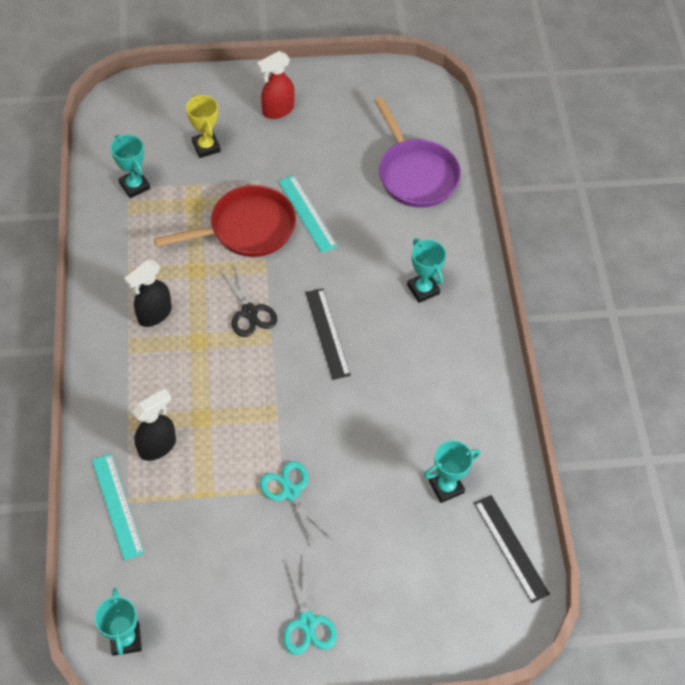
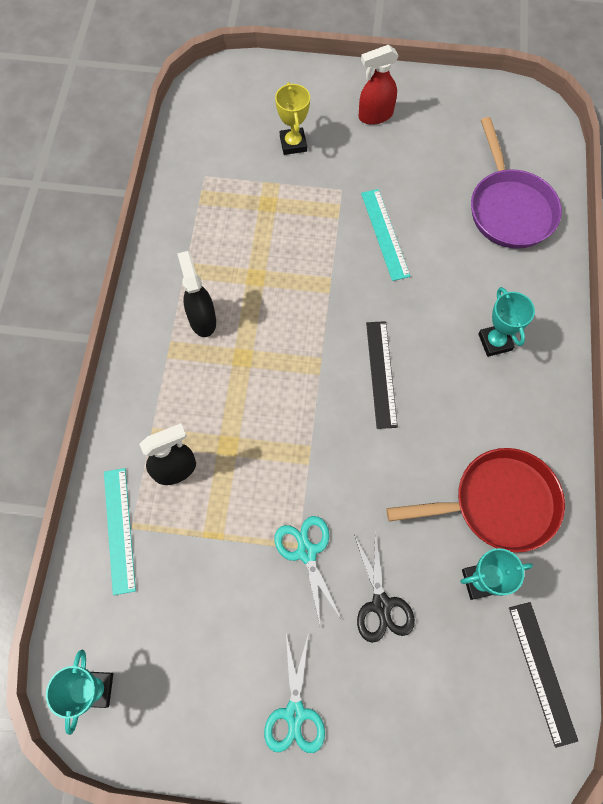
camera: 15 degrees right, 10 degrees up
turquoise trophy [110,134,150,198] -> none
black spray bottle [124,260,172,327] -> black spray bottle turned 105 degrees clockwise [177,251,216,337]
red pan [154,185,296,257] -> red pan moved to [387,448,565,552]
black scissors [220,262,277,337] -> black scissors moved to [354,530,415,643]

